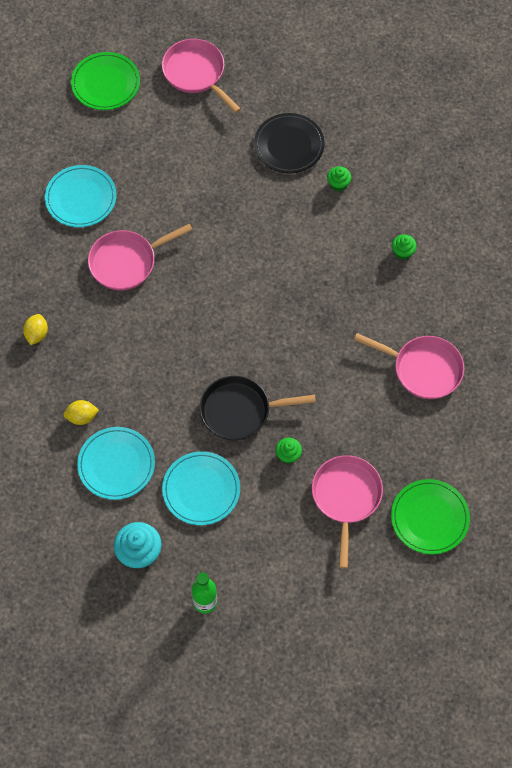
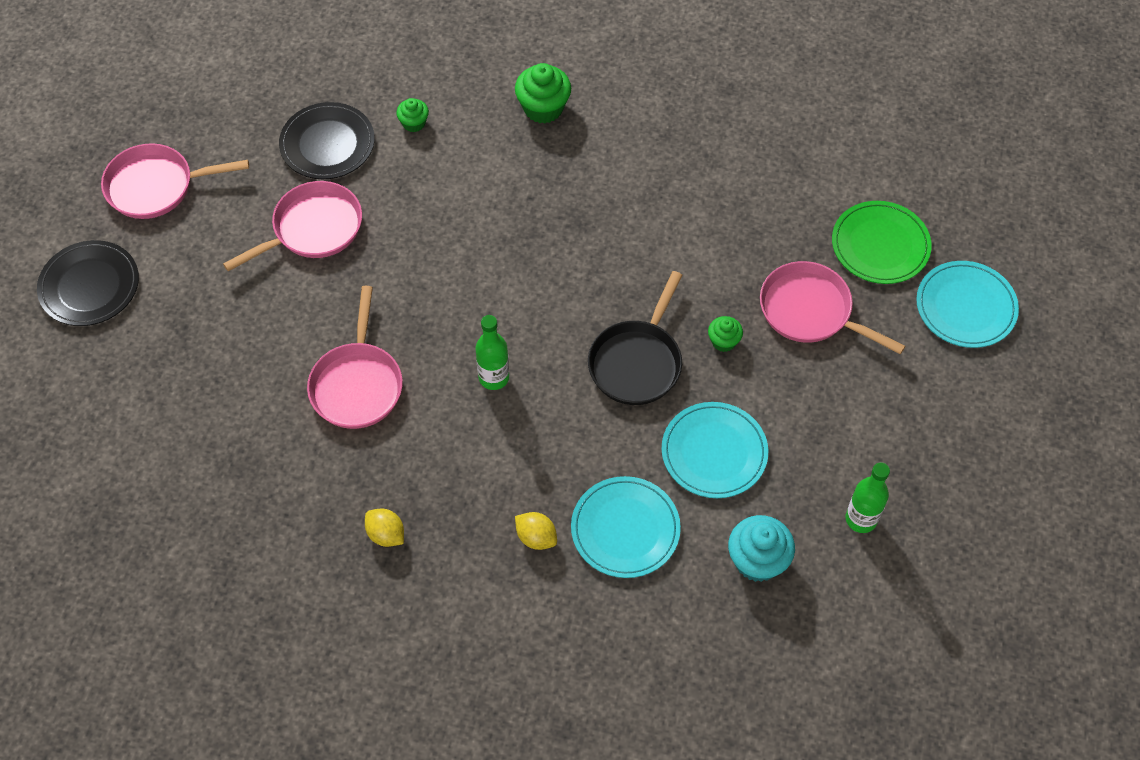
camera: 60 degrees left, 5 degrees down
turquoise plate [45,165,117,227] -> turquoise plate moved to [916,261,1019,348]
yellow lemon [63,400,99,425] -> yellow lemon turned 75 degrees counterclockwise [515,512,557,550]
green plate [71,52,140,110] -> black plate [37,240,139,326]
pink pan [354,333,464,399] -> pink pan moved to [223,181,362,271]
green cupcake [392,234,417,260] -> green cupcake [515,63,571,124], size x1.75
none -> green bottle [476,315,509,390]

